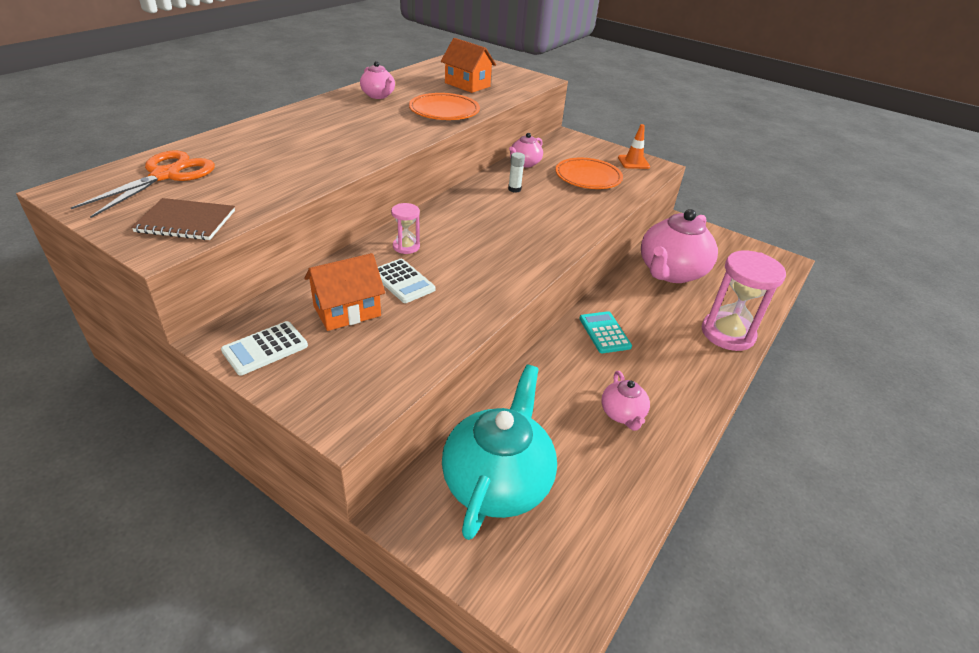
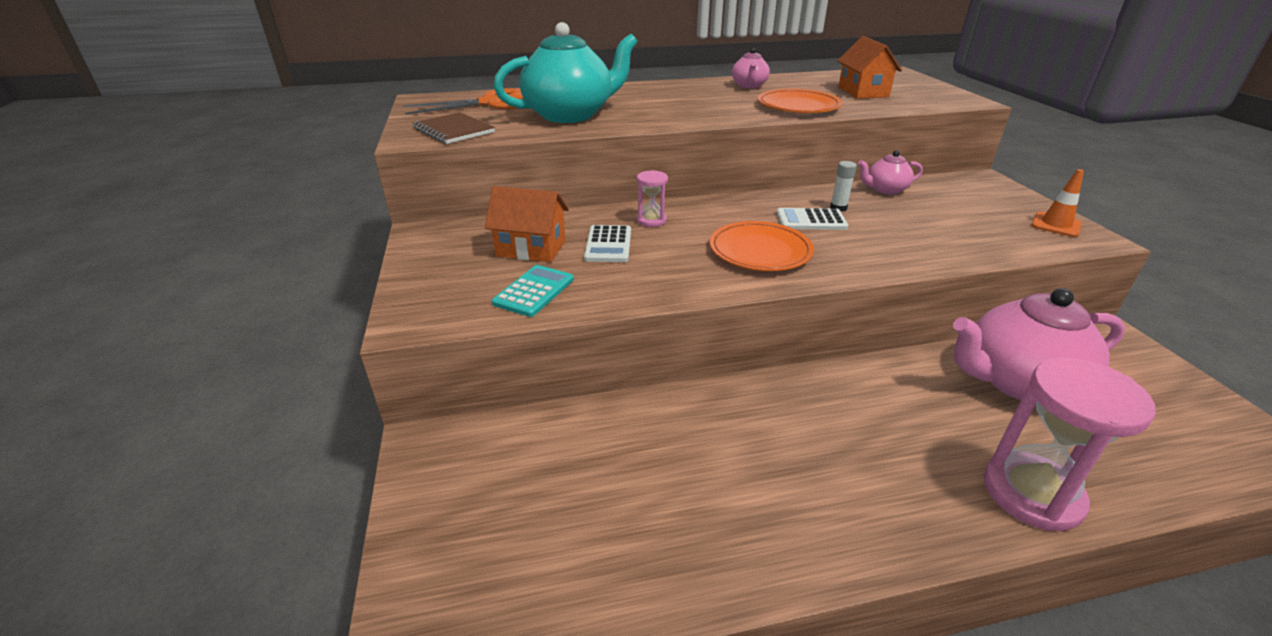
camera: 45 degrees right, 5 degrees down
white calculator [221,321,308,375] -> white calculator moved to [777,208,848,230]
turquoise teapot [442,364,557,540] -> turquoise teapot moved to [493,22,638,123]
orange plate [556,158,623,189] -> orange plate moved to [710,221,814,271]
turquoise calculator [579,311,632,353] -> turquoise calculator moved to [492,265,574,317]
pink teapot [601,371,650,431] -> none

